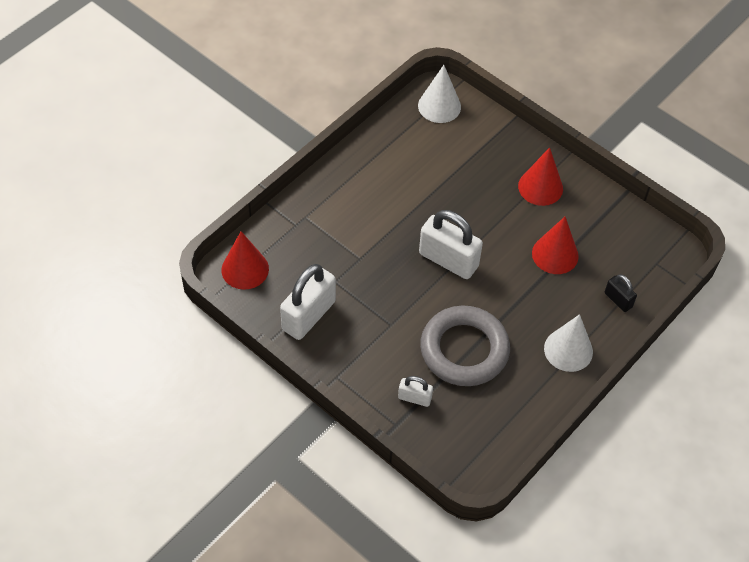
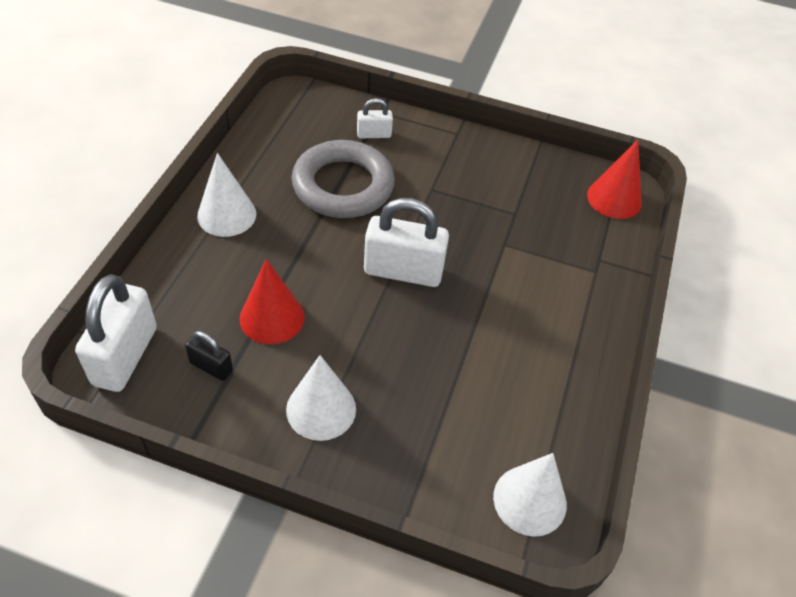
camera: 155 degrees right, 5 degrees down
white padlock [280,264,336,340] -> white padlock moved to [75,274,157,392]
red cone [518,147,563,206] -> white cone [286,355,356,441]
black padlock [605,274,637,312] -> black padlock moved to [185,331,233,381]

